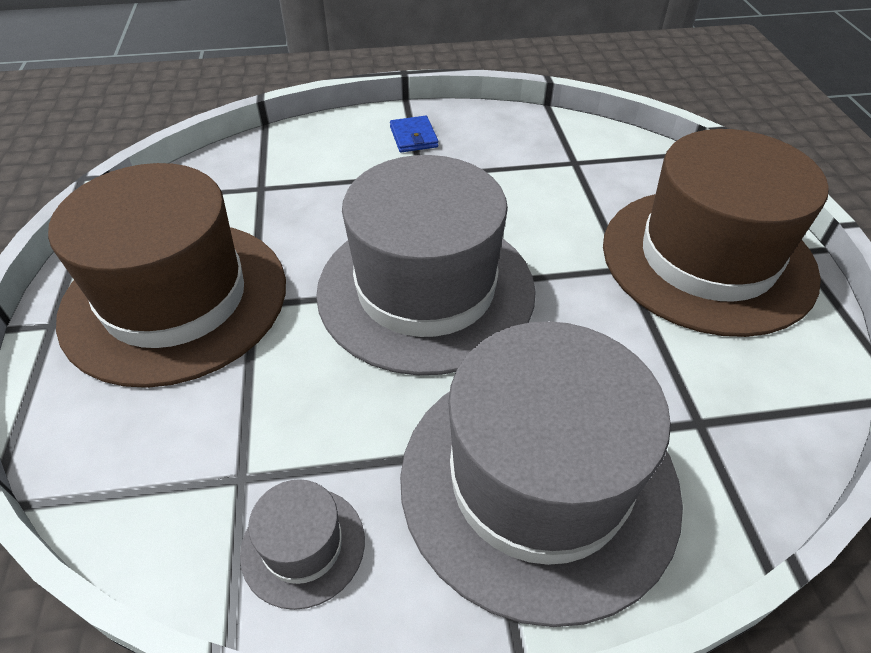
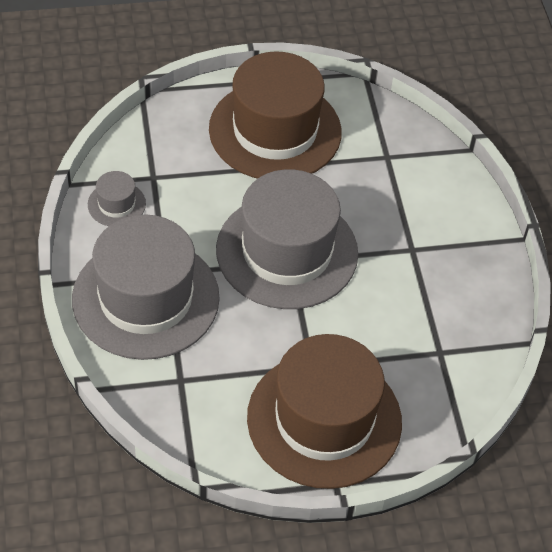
camera: 85 degrees right, 5 degrees up
blue wallet [390,116,438,153] -> none

